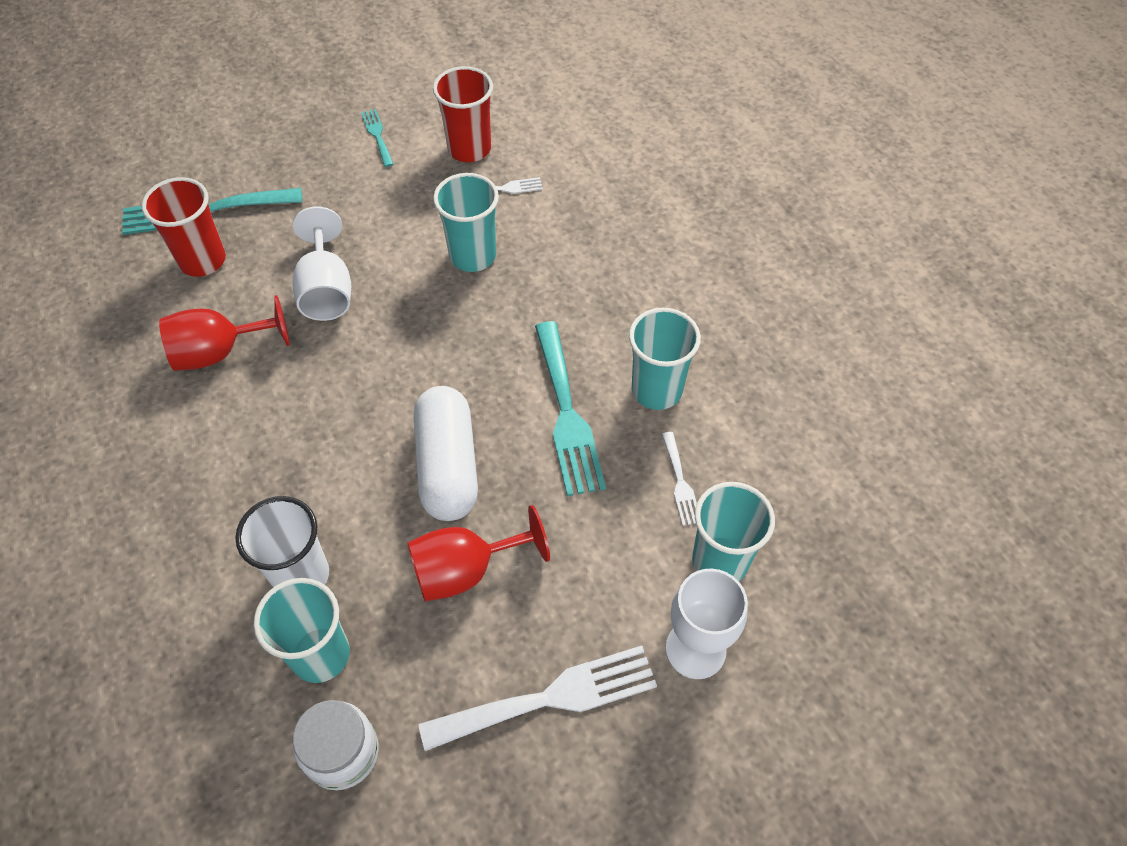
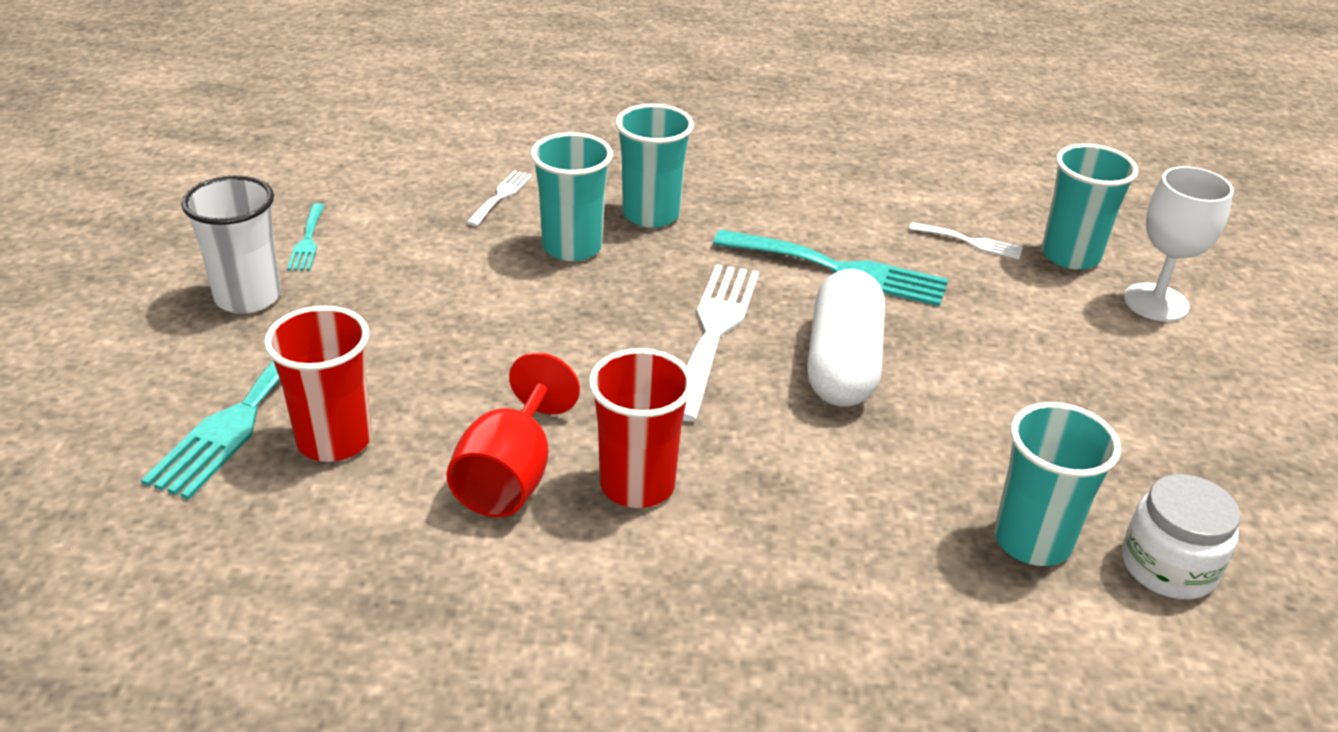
camera: 60 degrees left, 20 degrees down
white cup [236,496,329,587] -> white cup moved to [181,175,281,314]
white goblet [293,206,351,321] -> none
turquoise fork [361,109,394,167] -> turquoise fork turned 105 degrees counterclockwise [287,203,325,270]
red goblet [408,505,550,601] -> none
white capsule [414,386,478,521] -> white capsule turned 75 degrees clockwise [807,269,885,407]
white fork [419,646,657,751] -> white fork moved to [683,264,759,421]
red cup [433,66,493,162] -> red cup moved to [589,348,694,508]
turquoise cup [629,308,701,410] -> turquoise cup moved to [616,104,694,228]

